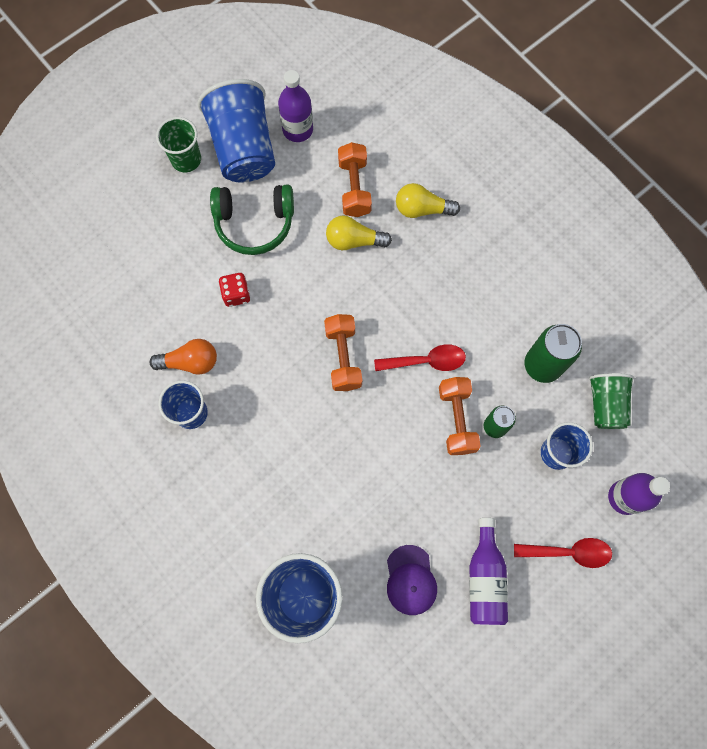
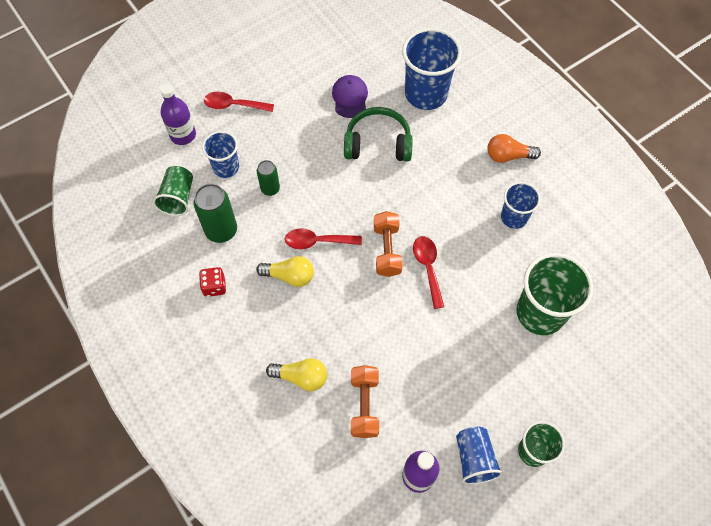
camera: 175 degrees left, 10 degrees down
orange light bulb [150,339,217,375] -> orange light bulb moved to [487,134,541,163]
blue cup [198,79,275,183] -> blue cup [456,427,503,485], size x0.58
green headphones [210,185,294,255] -> green headphones moved to [344,107,413,162]
red dice [218,273,250,307] -> red dice moved to [199,267,226,297]
yellow light bulb [326,216,392,250] -> yellow light bulb moved to [256,256,314,287]
orange dumbbell [439,377,481,455] -> none
purple bottle [469,518,508,625] -> none
none -> red spoon [413,236,444,309]
none -> green cup [516,253,593,335]

